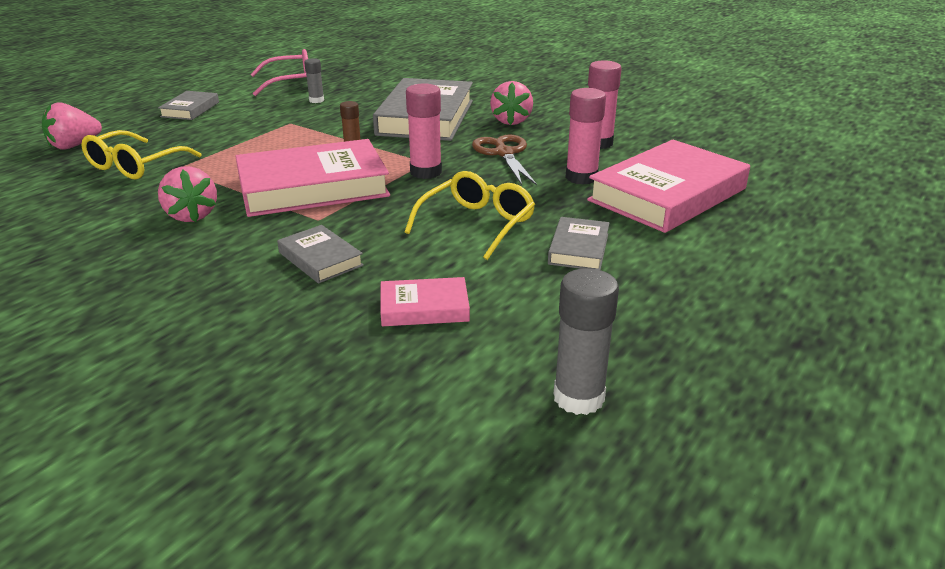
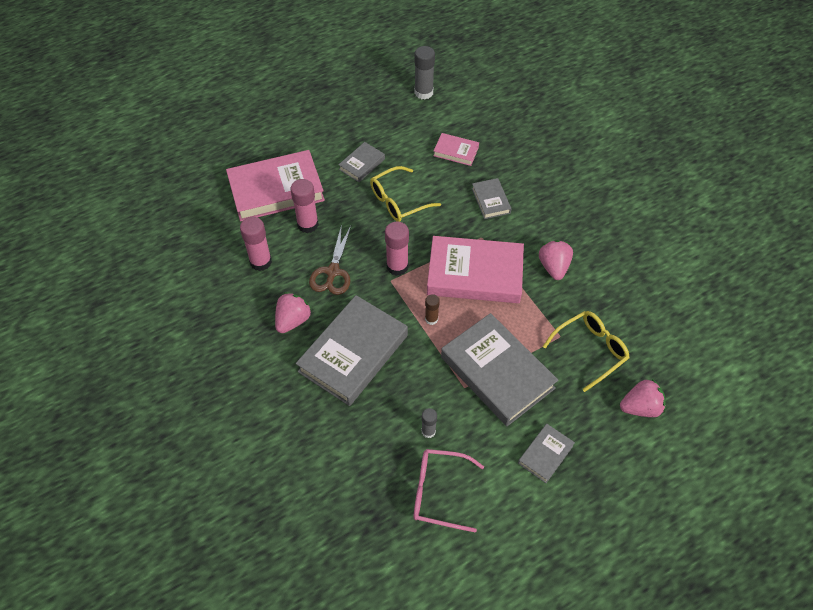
camera: 155 degrees left, 25 degrees up
none -> grey book [441,313,558,426]

